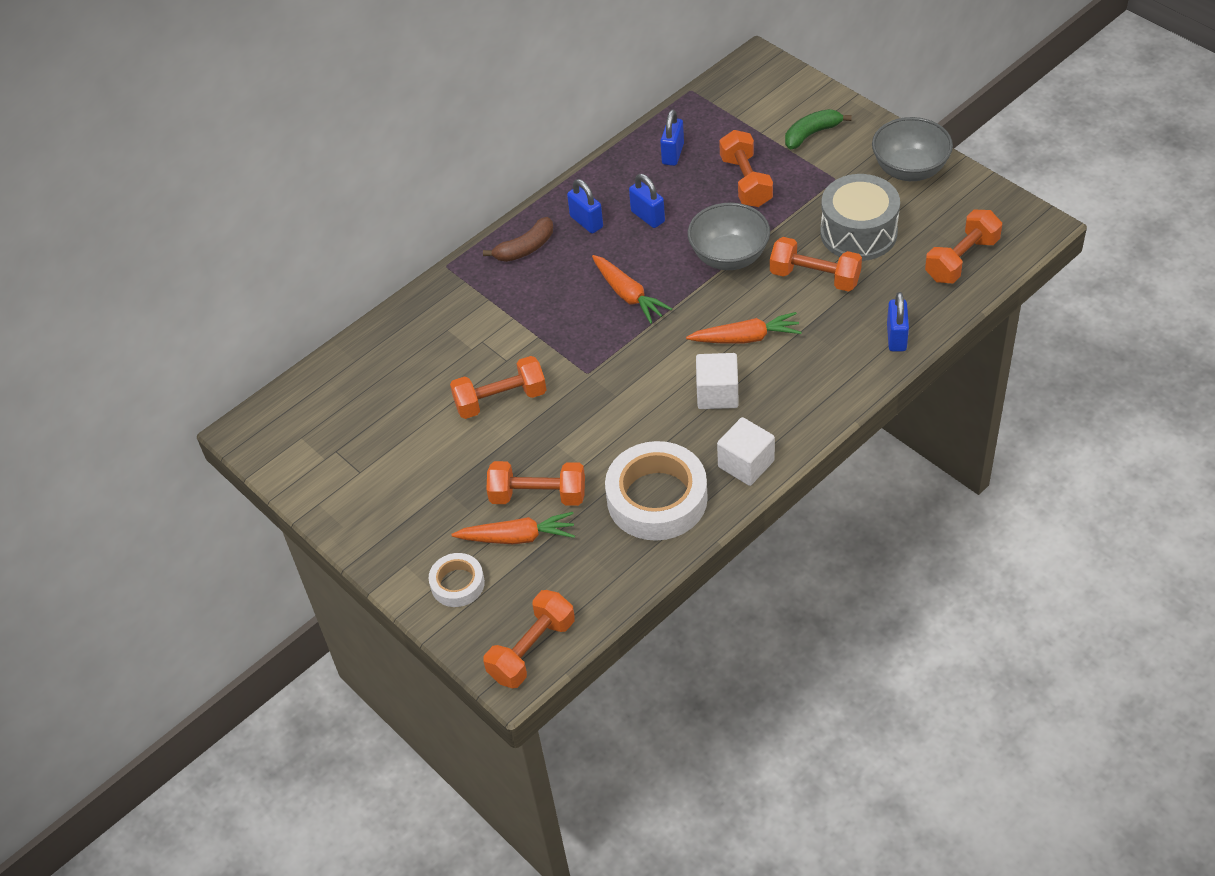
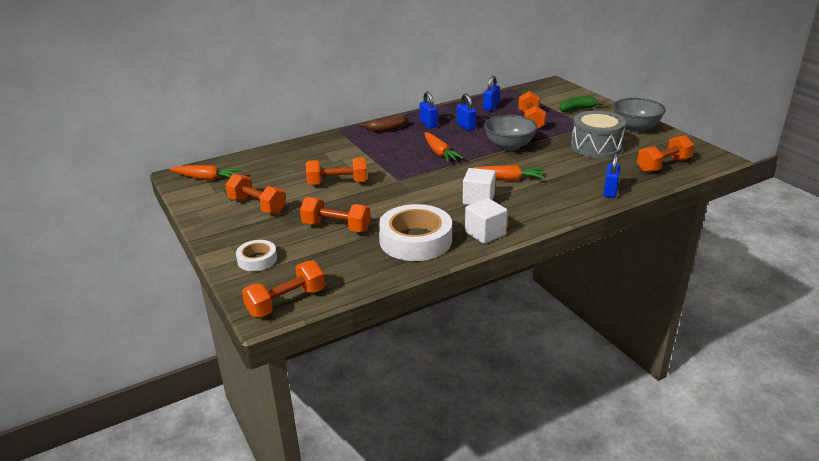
camera: 10 degrees right, 20 degrees down
orange carrot [451,512,575,544] -> orange carrot moved to [169,165,242,180]
orange dumbbell [770,237,862,292] -> orange dumbbell moved to [225,174,286,214]

